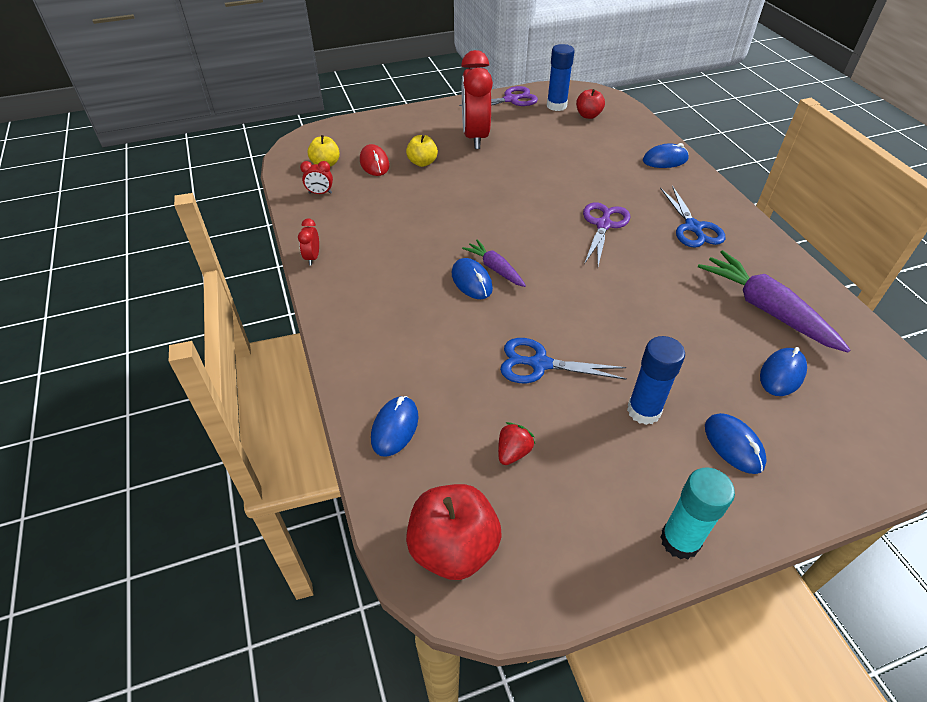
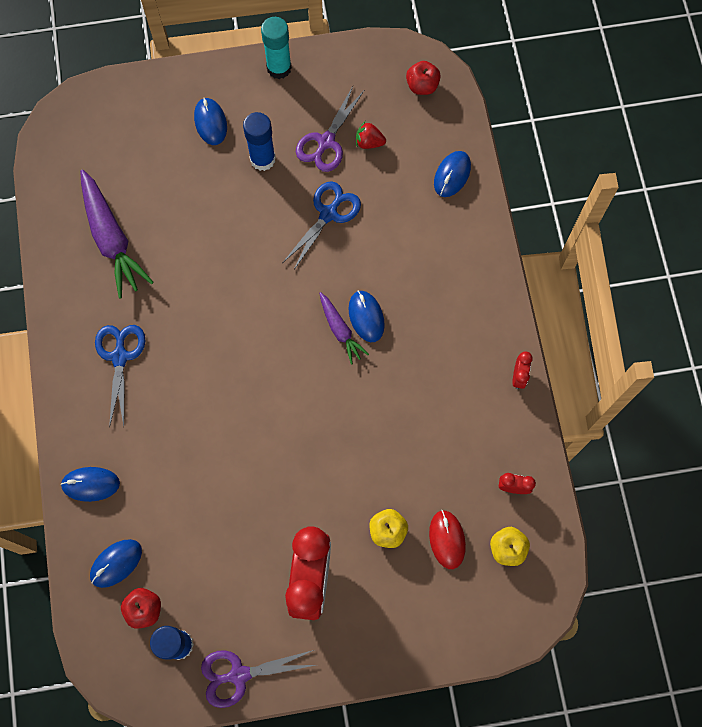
camera: 170 degrees left, 25 degrees up
red apple [406,484,502,580] -> red apple [406,61,441,95], size x0.59
red strawberry [498,422,535,465] -> red strawberry turned 60 degrees clockwise [356,122,386,149]
blue scissors [500,338,627,383] -> blue scissors turned 75 degrees counterclockwise [283,181,361,271]
purple scissors [583,202,630,266] -> purple scissors moved to [296,86,364,172]
blue mouse [760,347,807,396] -> blue mouse moved to [90,539,142,588]

